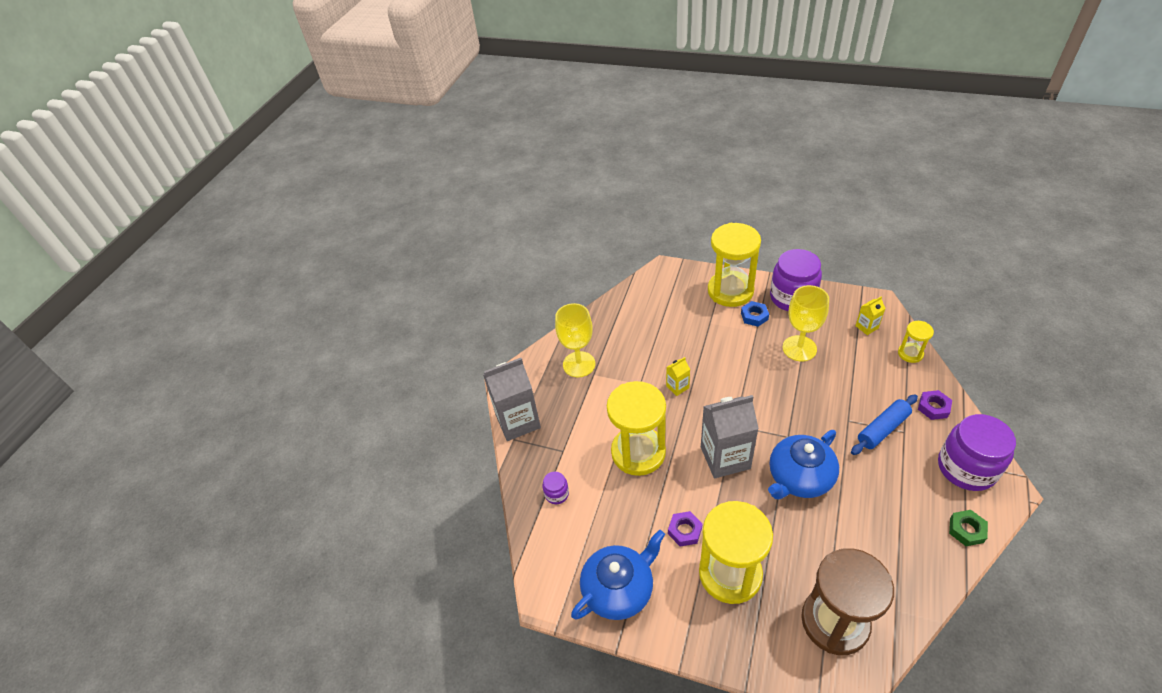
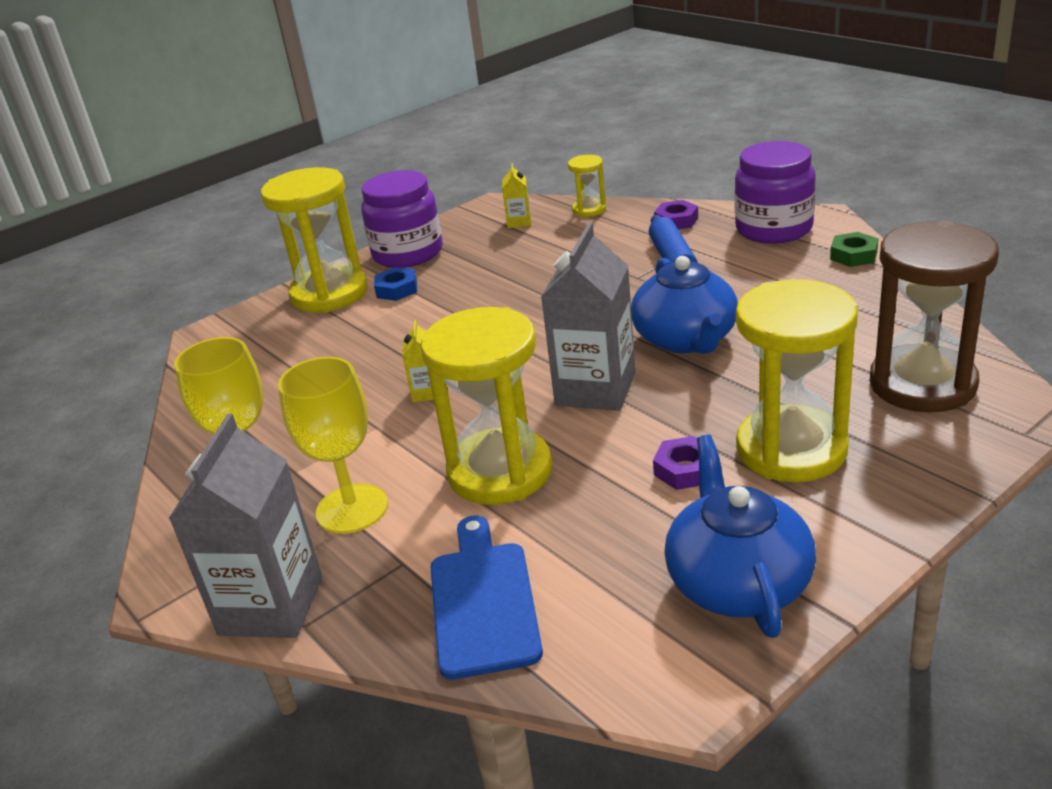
camera: 60 degrees left, 15 degrees down
purple jar [542,472,569,504] -> blue cutting board [431,515,543,680]
yellow goblet [782,285,829,361] -> yellow goblet moved to [278,357,388,534]

